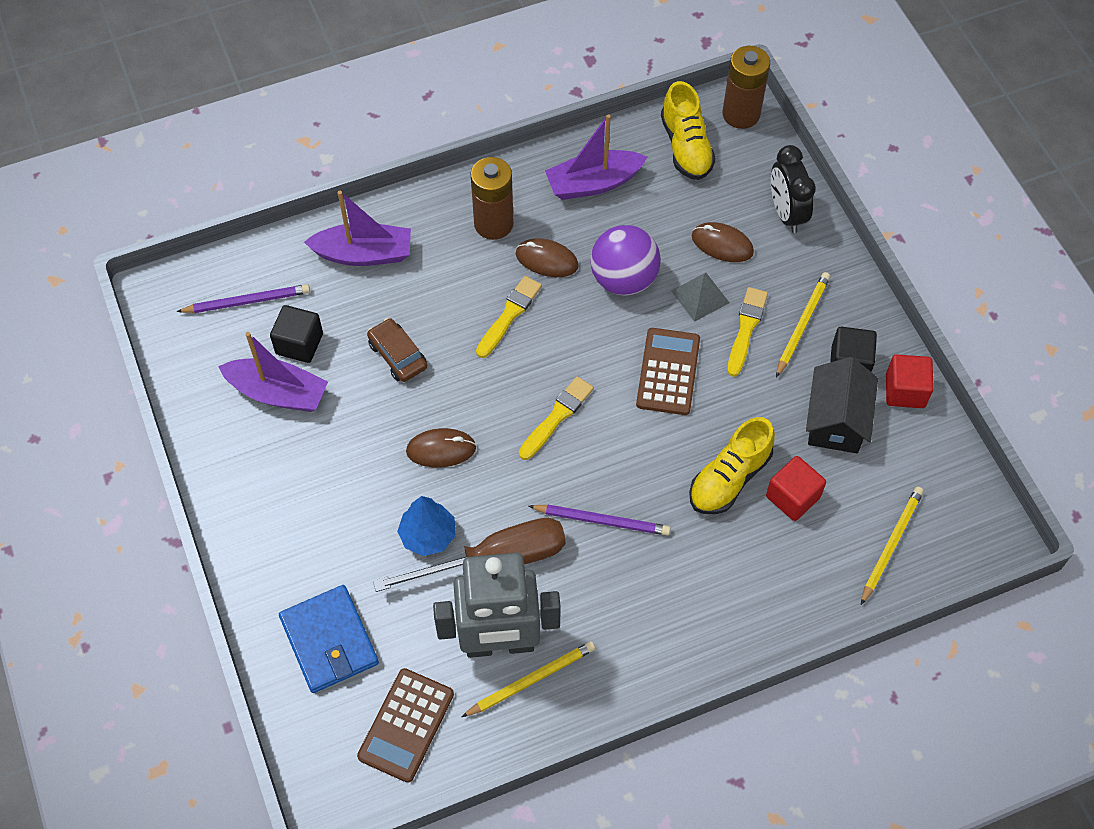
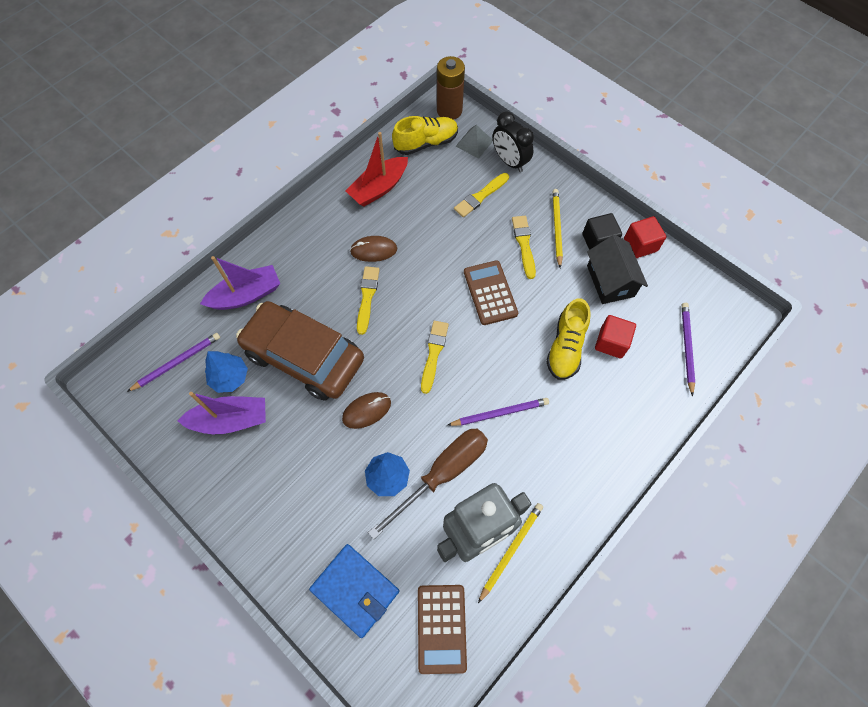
camera: 25 degrees left, 5 degrees up
black cube [270,305,323,363] -> blue tree [205,351,248,393]
brown car [367,318,427,382] -> brown car [236,301,364,401], size x2.32
brown battery [471,157,514,240] -> none
purple boat [545,114,647,200] -> red boat [346,132,408,207]
purple ball [590,225,661,296] -> none
yellow shoe [661,81,716,180] -> yellow shoe turned 75 degrees counterclockwise [392,116,458,155]
grey pyramid [671,273,729,322] -> grey pyramid moved to [456,125,493,159]
brown mouse [692,222,754,262] -> yellow brush [454,173,509,217]
yellow pencil [861,487,924,605] -> purple pencil [682,303,695,396]

